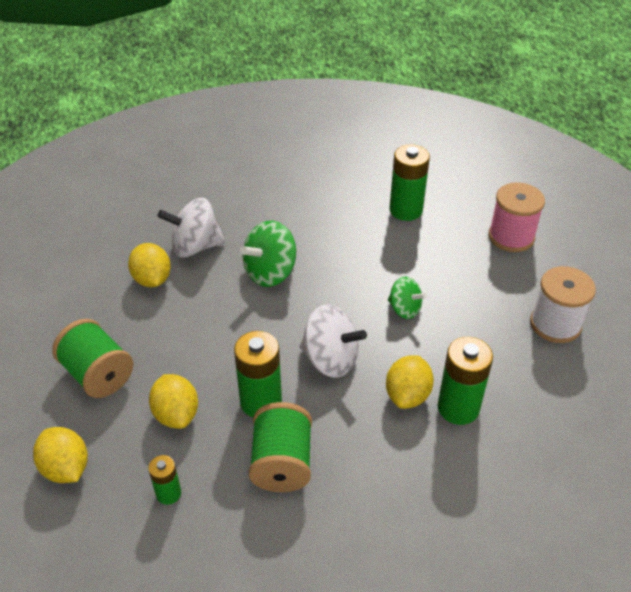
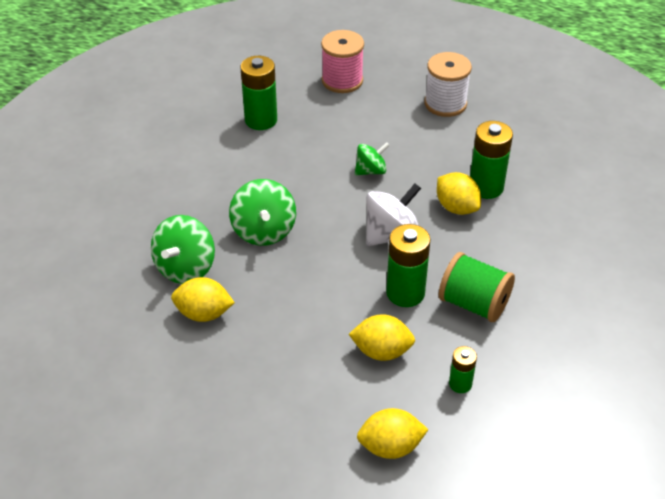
camera: 60 degrees left, 0 degrees up
green spool [52,319,133,398] -> none
white spinning top [157,198,225,258] -> green spinning top [151,215,215,284]

